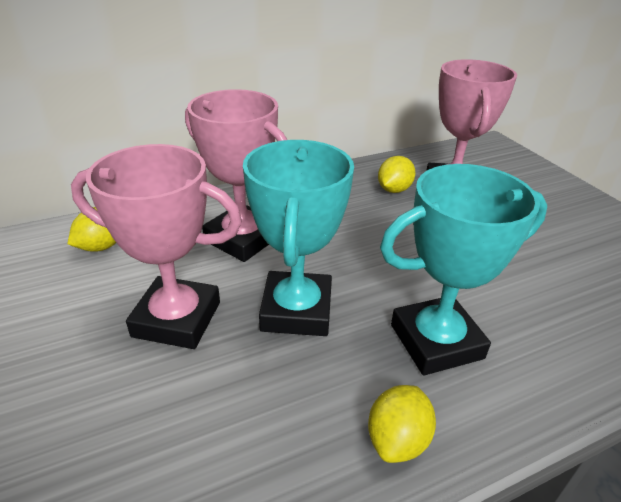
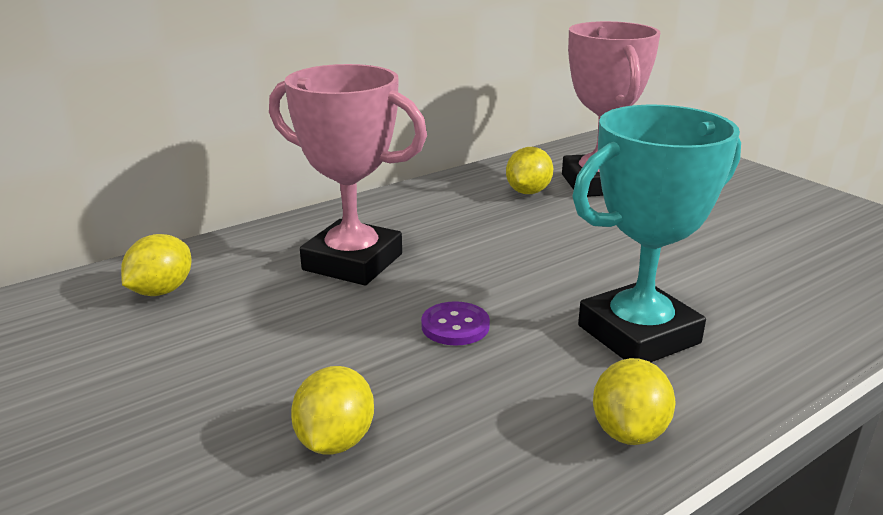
camera: 10 degrees left, 10 degrees down
pink trophy [71,144,242,349] -> none
turquoise trophy [243,140,354,336] -> purple button [421,301,490,346]
none -> yellow lemon [291,366,374,455]

